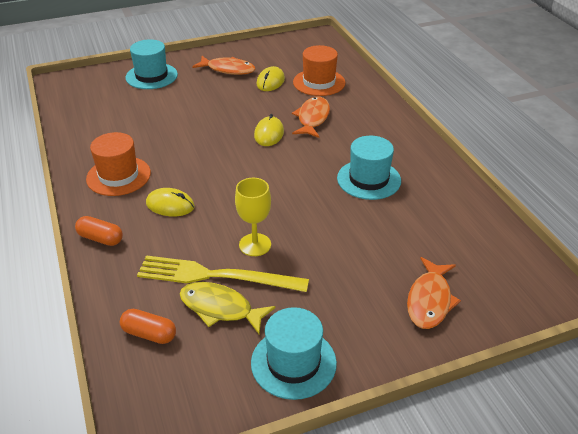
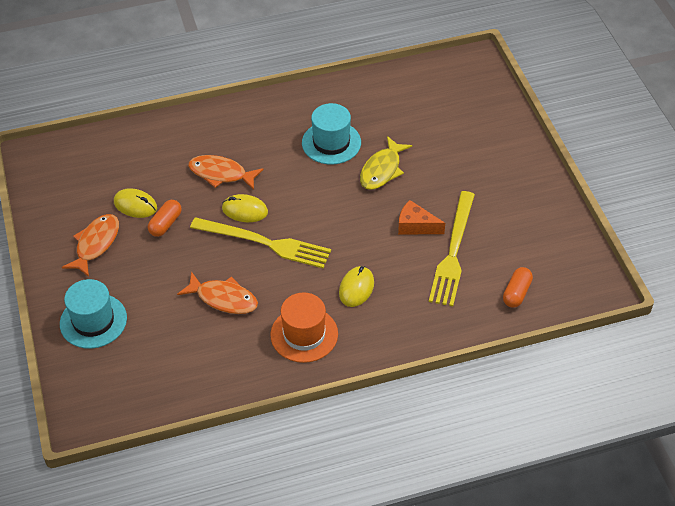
camera: 85 degrees left, 10 degrees up
orange capsule [75,216,123,246] -> orange capsule moved to [148,200,182,237]
yellow fish [180,282,276,334] -> yellow fish moved to [360,136,412,190]
yellow goblet [235,178,271,256] -> orange cheese [398,200,445,234]
turquoise hat [251,307,337,400] -> none
orange hat [293,45,345,96] -> none
orange fish [407,257,461,329] -> orange fish moved to [177,271,258,314]
none -> yellow fork [190,217,331,268]

